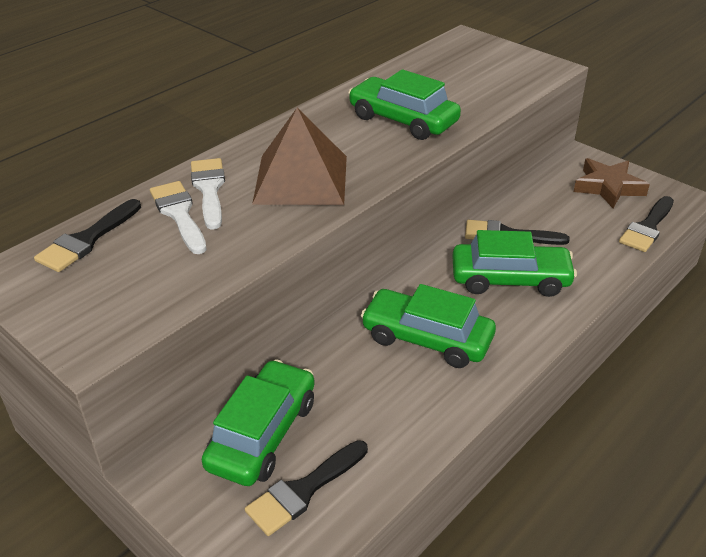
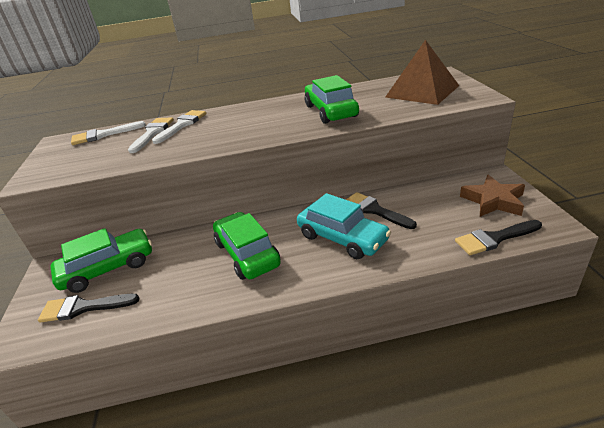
camera: 40 degrees right, 5 degrees down
black brush [34,199,141,272] -> white brush [71,121,146,145]
brown pyramid [252,108,347,205] -> brown pyramid moved to [386,40,459,105]
green car [452,230,577,297] -> turquoise car [297,193,391,259]

